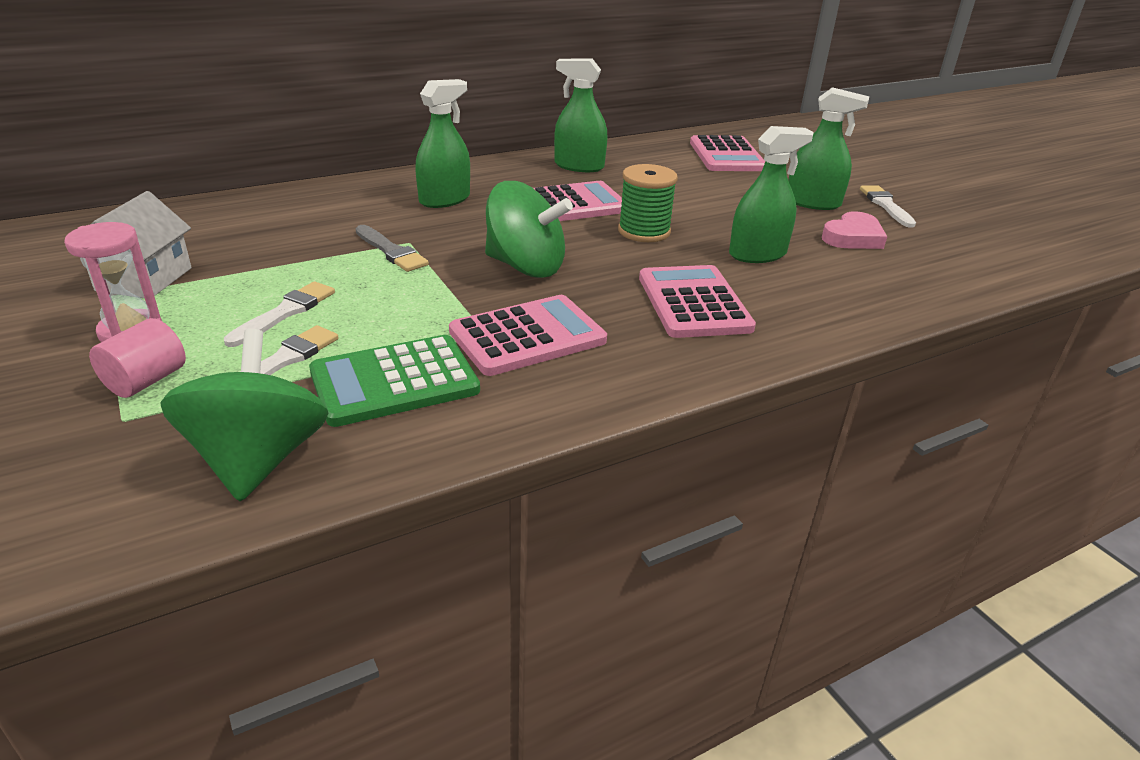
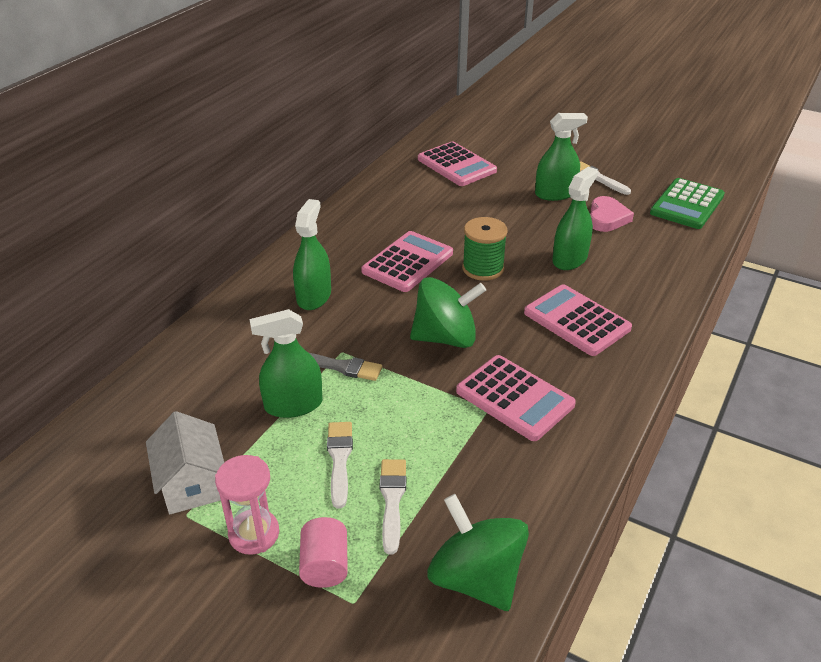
camera: 30 degrees left, 5 degrees up
green calculator [309,335,480,427] -> green calculator moved to [650,178,725,229]
pink calculator [449,295,607,376] -> pink calculator turned 105 degrees clockwise [456,355,576,441]
green spray bottle [554,58,608,172] -> green spray bottle moved to [250,309,322,418]

